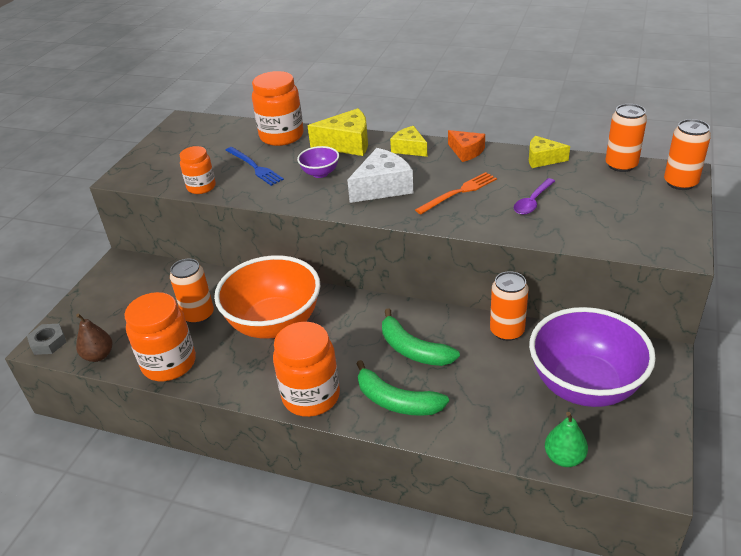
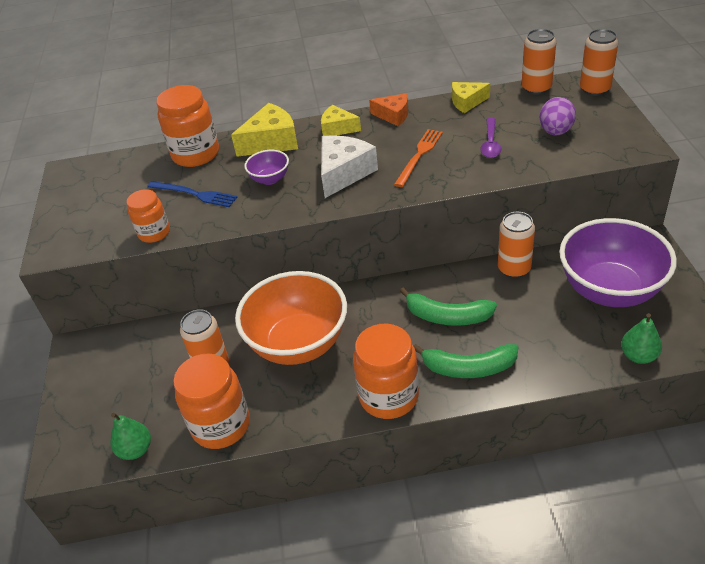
camera: 25 degrees left, 5 degrees up
grey nut [27,324,66,355] -> none
brown pear [76,314,112,362] -> green pear [110,413,151,460]
none -> purple egg [540,97,576,135]

